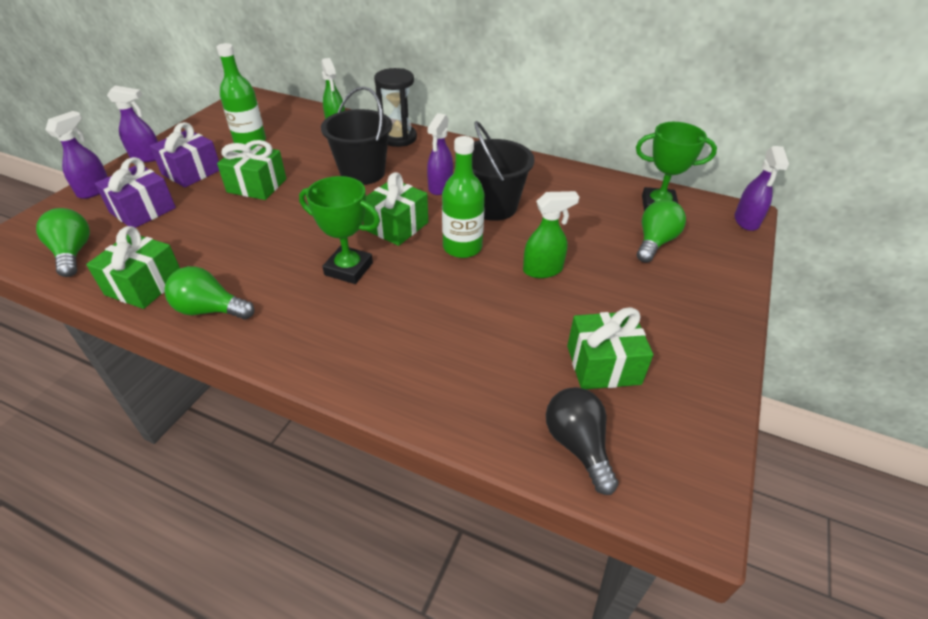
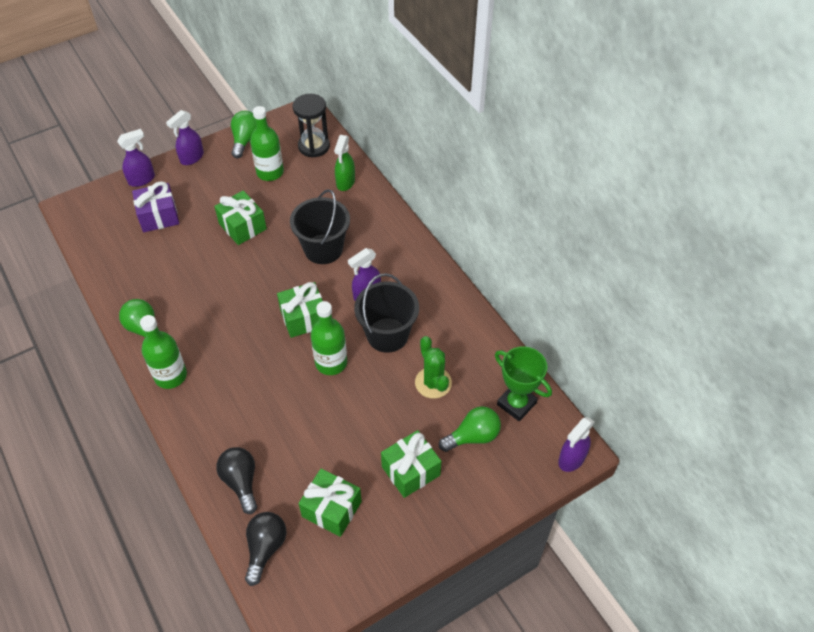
camera: 35 degrees right, 10 degrees up
green light bulb [36,208,90,277] -> green light bulb moved to [231,111,256,158]
green gift [86,226,180,309] -> green gift moved to [381,430,441,498]
purple spray bottle [107,85,158,162] -> purple spray bottle turned 90 degrees clockwise [166,110,204,165]
purple gift [150,122,219,187] -> none
green trophy [299,176,380,284] -> none
black hourglass [374,68,417,147] -> black hourglass moved to [293,94,330,158]
green spray bottle [523,191,579,278] -> none
none -> green bottle [140,315,187,389]
none -> black light bulb [216,447,257,514]
none -> green cactus [415,336,452,399]

